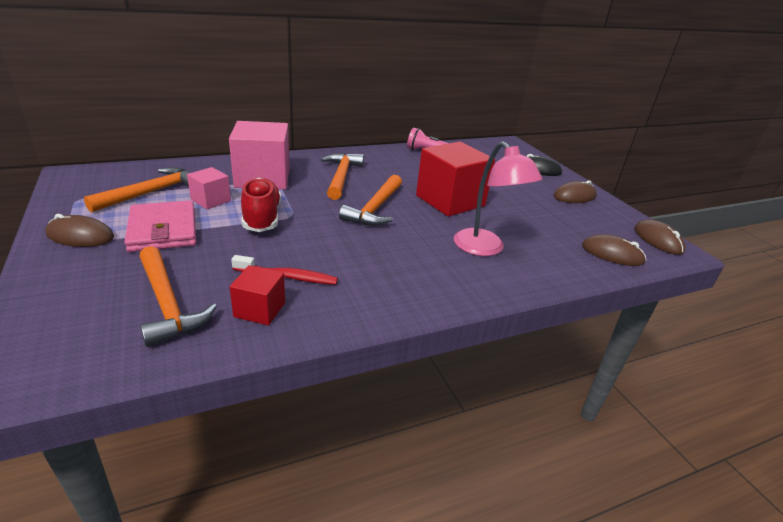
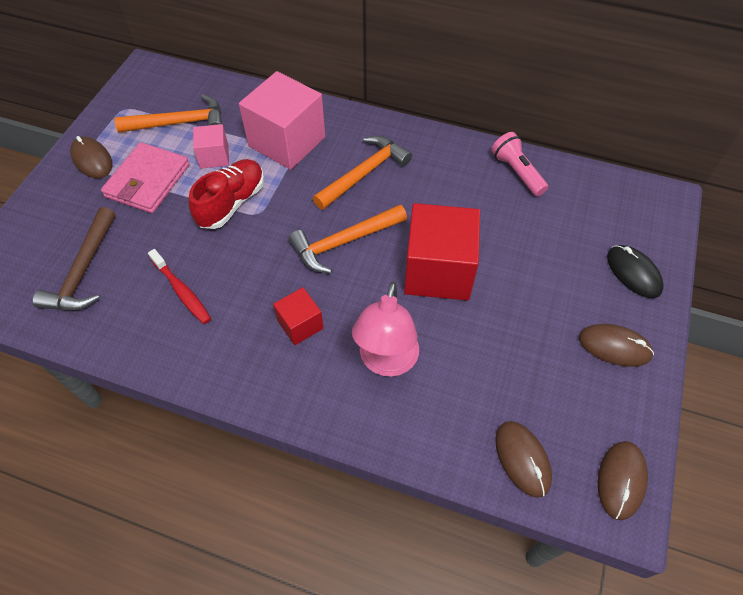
camera: 45 degrees right, 25 degrees up
orange hammer [139,246,217,347] -> brown hammer [33,207,116,310]
red cube [230,265,285,325] -> red cube moved to [273,287,324,345]

